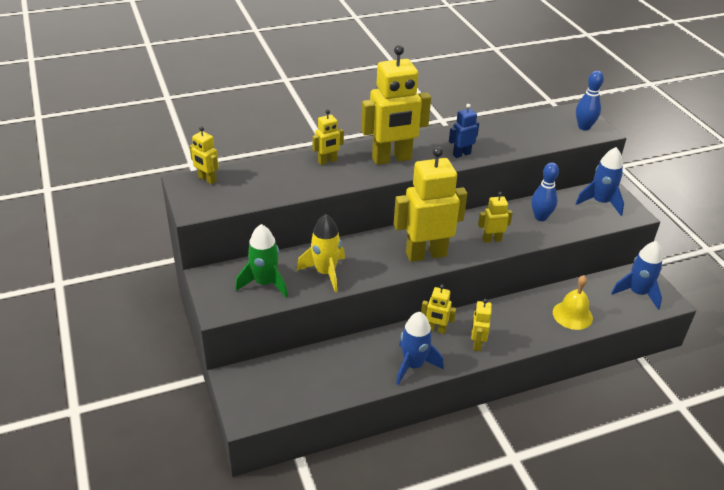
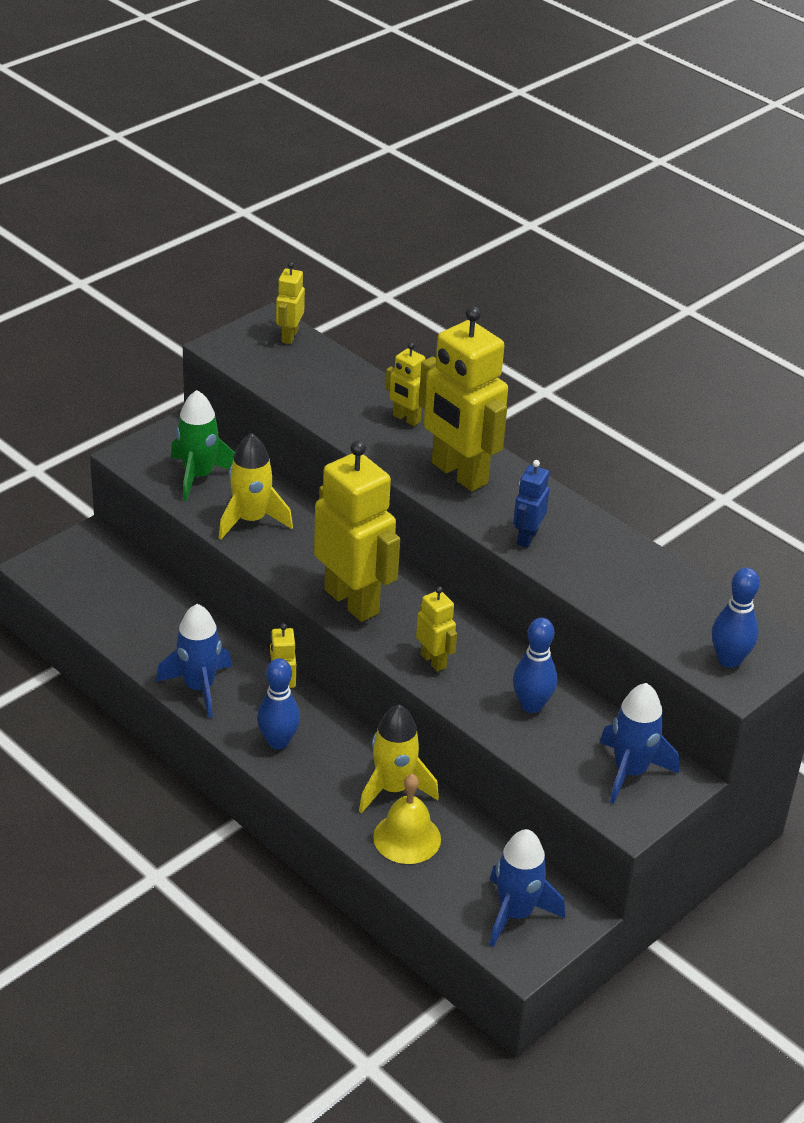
camera: 65 degrees right, 0 degrees up
blue robot [449,104,479,158] -> blue robot turned 105 degrees counterclockwise [513,460,549,548]
yellow robot [471,299,492,351] -> blue bowling pin [257,658,300,749]
none -> yellow rocket [359,705,439,813]

